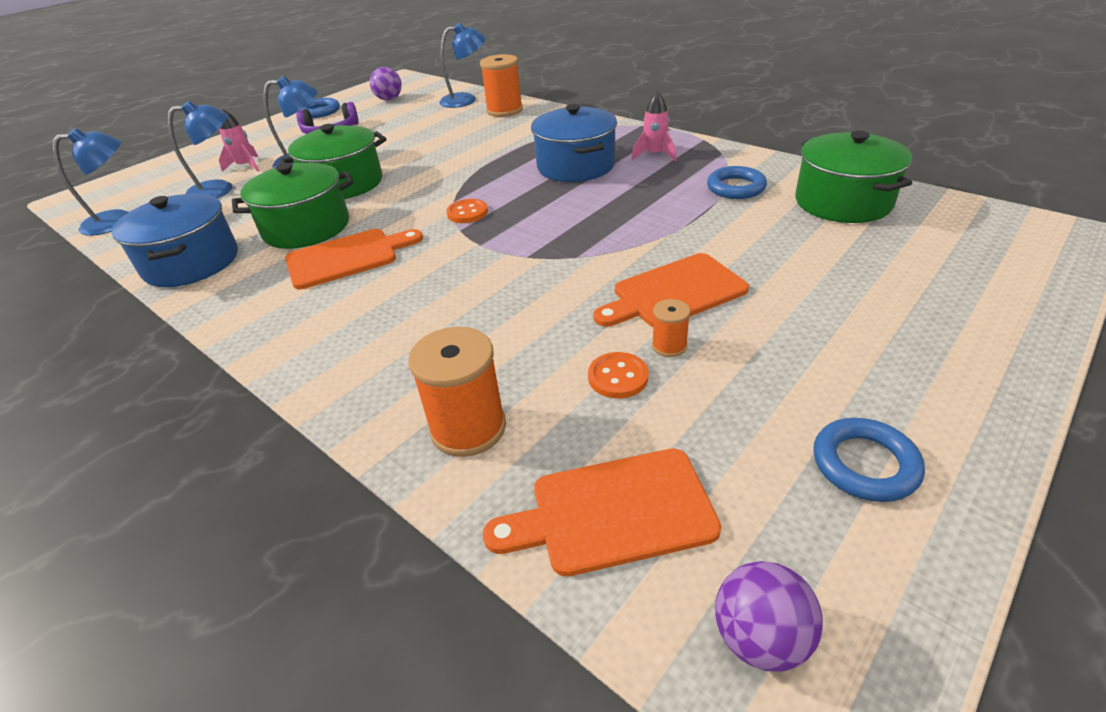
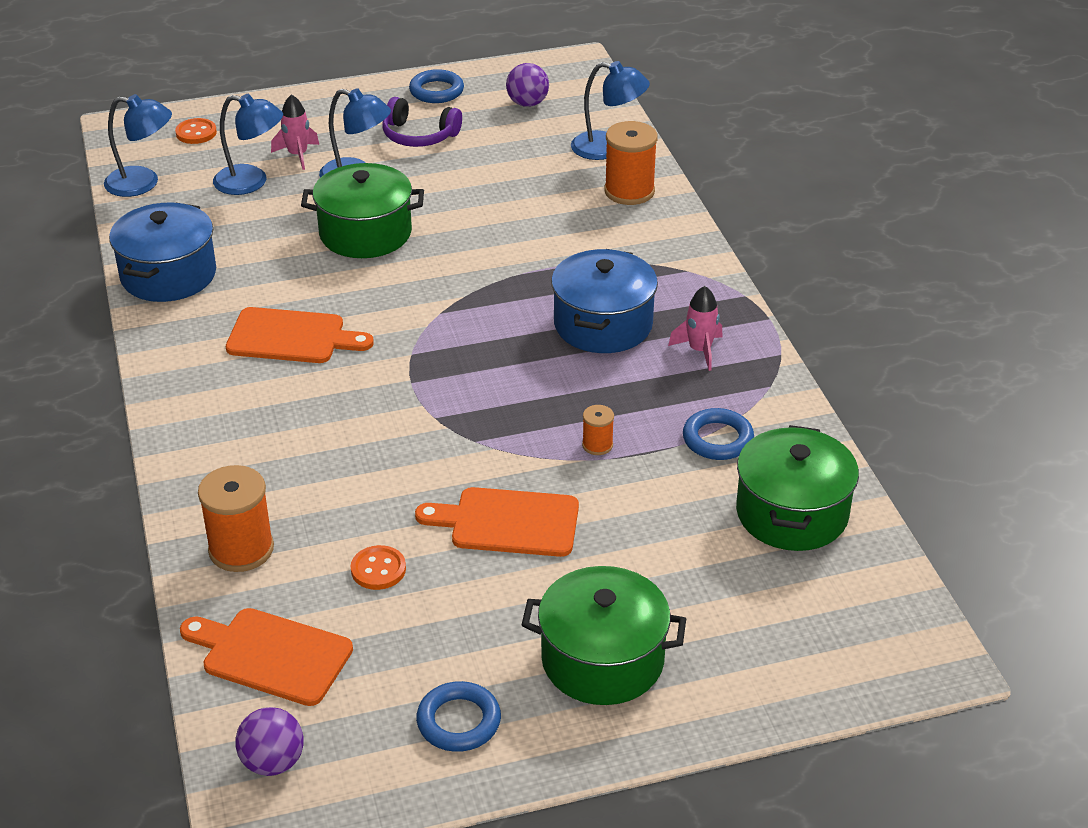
camera: 30 degrees right, 0 degrees up
green pot [232,162,353,249] -> green pot moved to [522,566,686,705]
orange button [446,199,488,223] -> orange button moved to [175,118,217,144]
orange spool [652,299,690,357] -> orange spool moved to [582,405,614,455]

